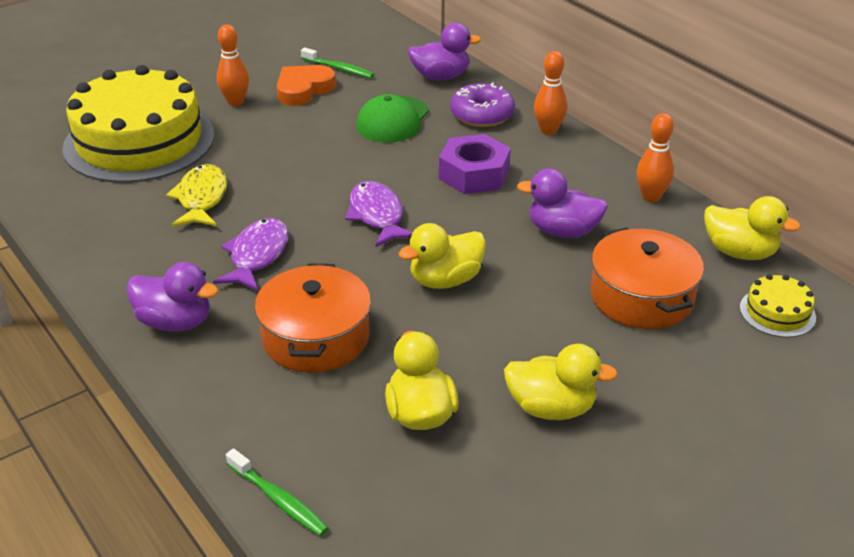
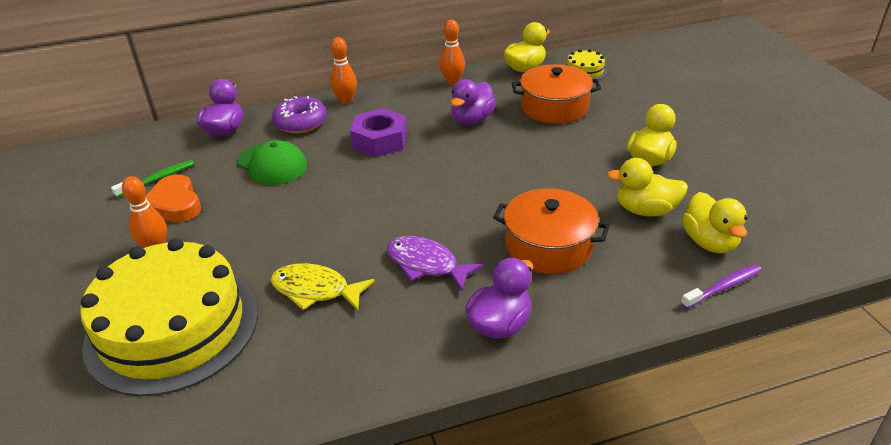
camera: 70 degrees left, 0 degrees up
green toothbrush [226,448,329,536] -> purple toothbrush [681,264,762,309]
purple fish [345,181,413,248] -> none
yellow duck [398,223,486,289] -> yellow duck moved to [682,192,747,253]

